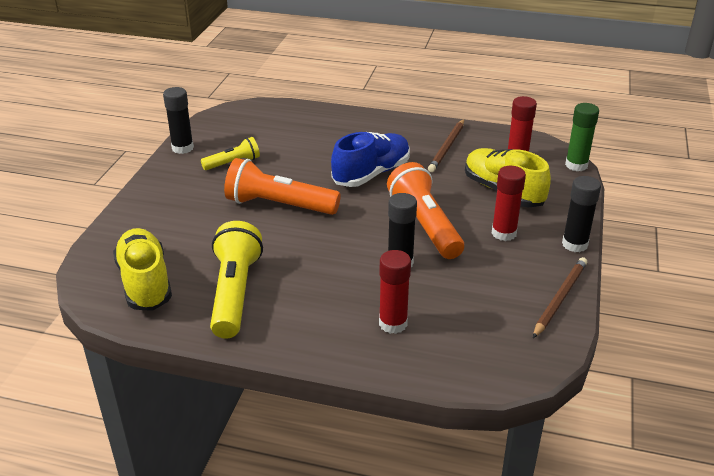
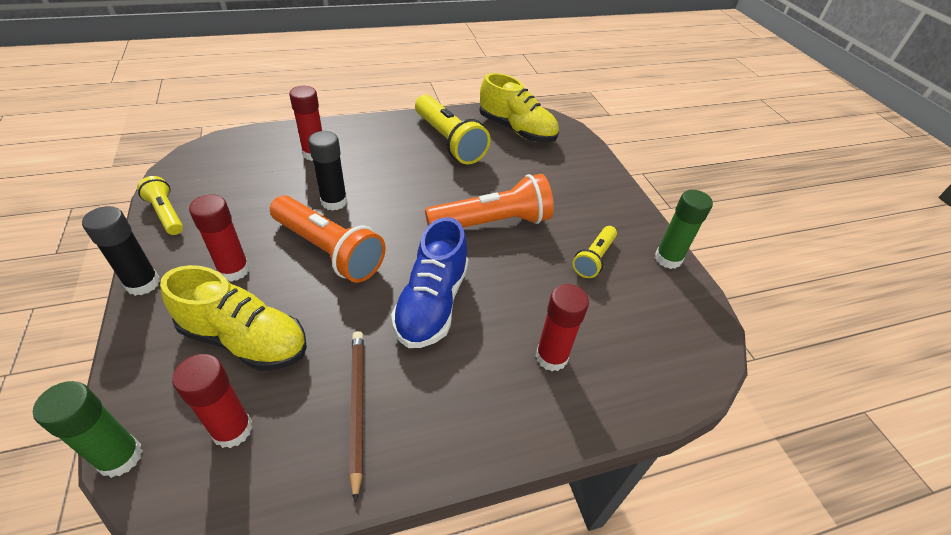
camera: 145 degrees right, 10 degrees up
black glue stick [163,87,194,154] -> green glue stick [655,190,713,269]
brown pencil [533,257,587,338] -> yellow flashlight [137,176,183,235]
none -> red glue stick [536,284,589,371]

